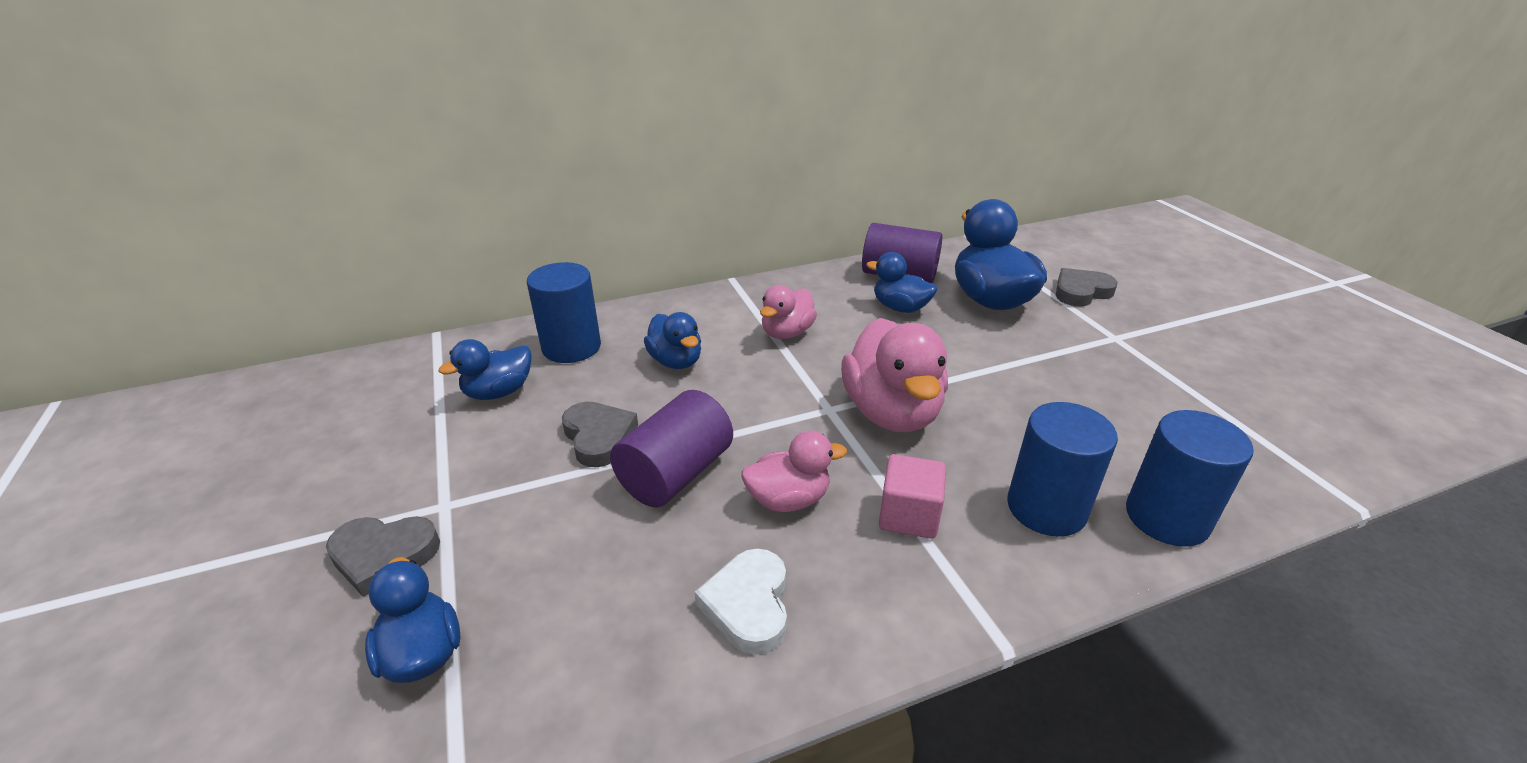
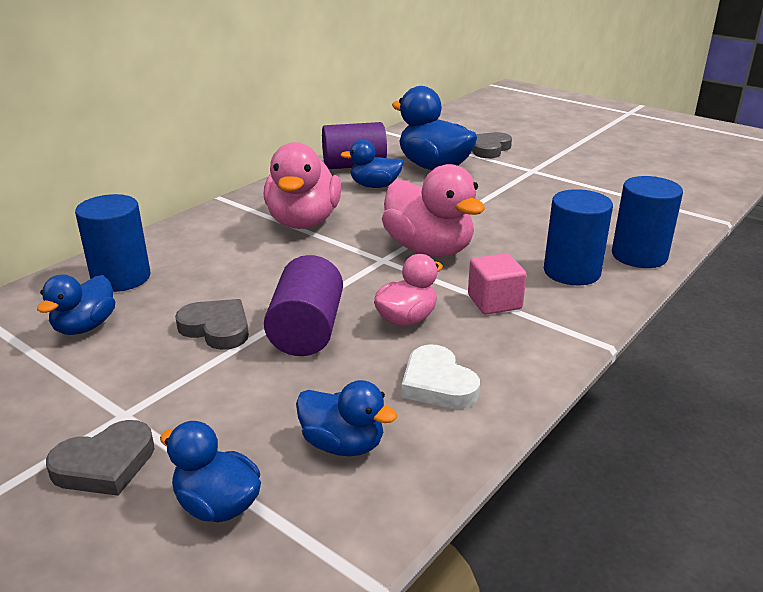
camera: 30 degrees left, 5 degrees down
blue duck [644,312,701,369] -> blue duck moved to [296,380,397,456]
pink duck [760,285,817,339] -> pink duck [264,142,341,229], size x1.71

